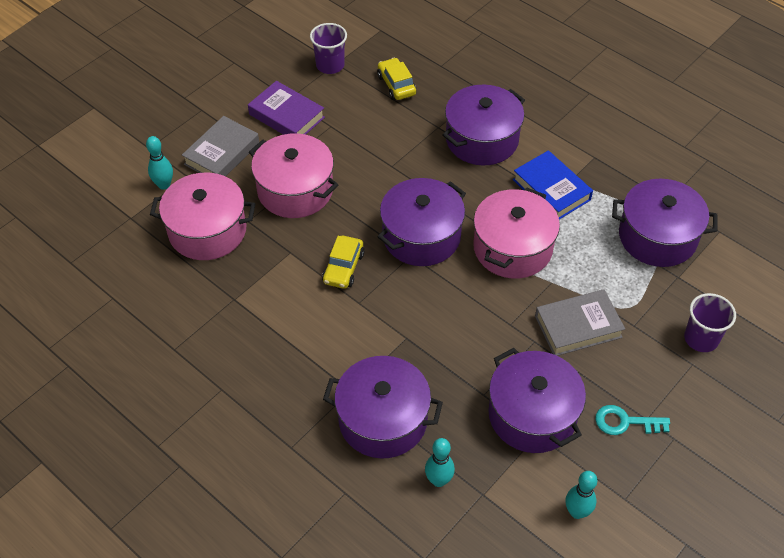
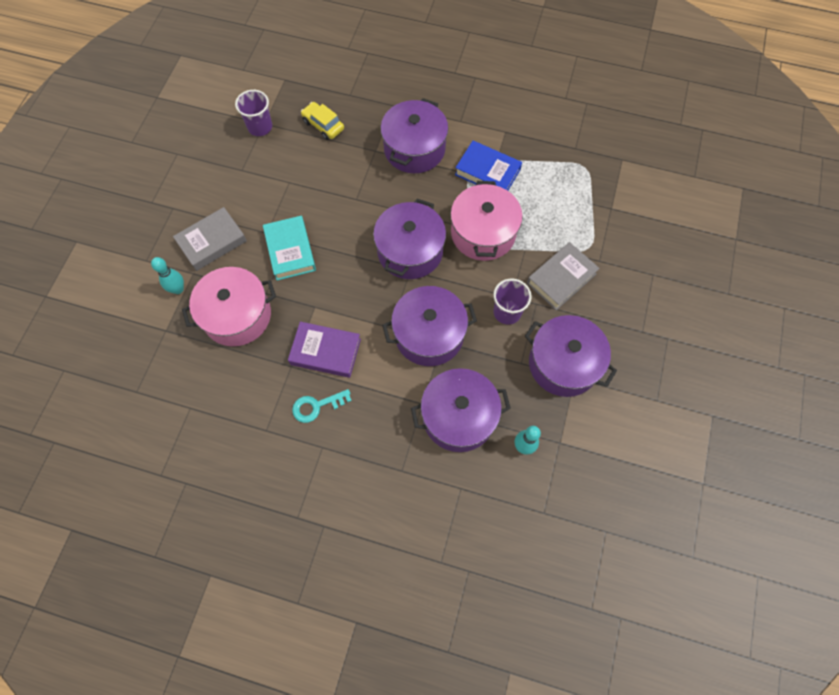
camera: 25 degrees left, 15 degrees up
grey book [182,116,259,176] -> grey book turned 45 degrees clockwise [173,207,247,271]
purple book [248,81,325,135] -> purple book moved to [288,322,361,378]
pink pot [249,133,338,218] -> turquoise book [263,216,316,280]
yellow car [322,236,365,289] -> none
turquoise bowling pin [566,471,597,519] -> none
turquoise key [595,405,670,435] -> turquoise key moved to [292,389,352,423]
purple pot [612,179,717,267] -> purple pot moved to [382,286,477,366]
purple cup [684,293,736,352] -> purple cup moved to [493,279,532,325]

